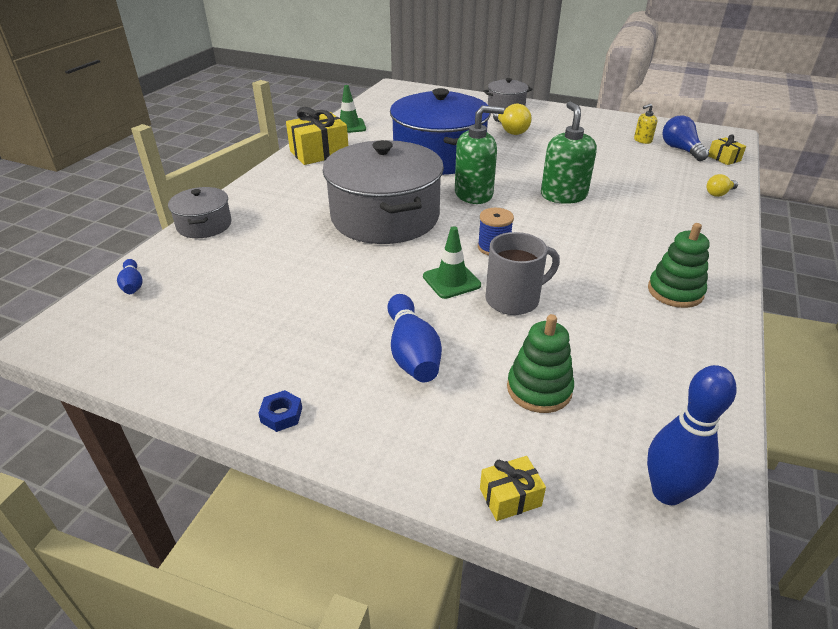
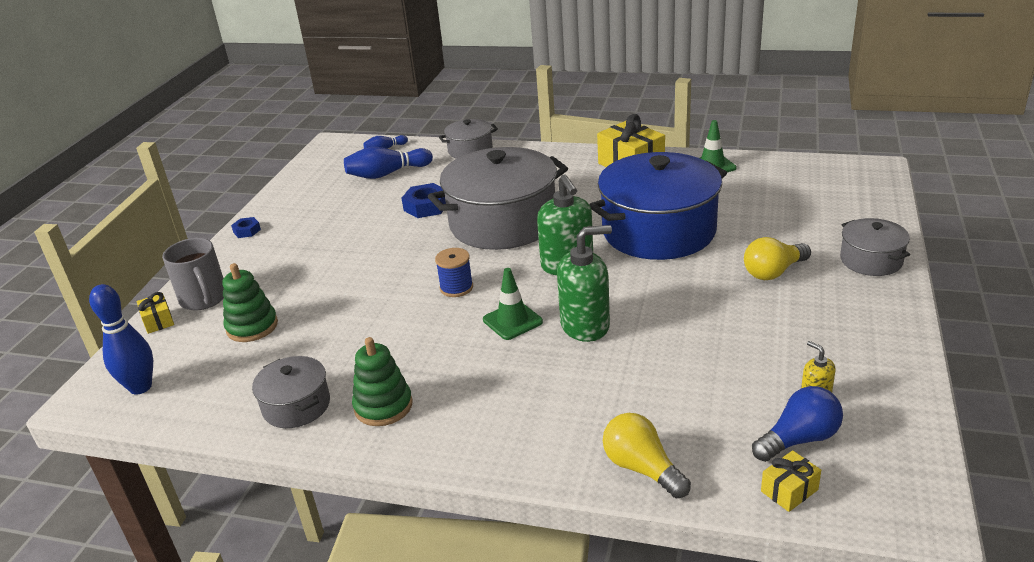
camera: 85 degrees right, 5 degrees down
blue bowling pin [387,294,442,382] -> blue bowling pin moved to [344,147,433,179]
green traffic cone [423,226,481,299] -> green traffic cone moved to [483,268,543,340]
grey mug [485,232,560,315] -> grey mug moved to [162,238,224,311]
yellow light bulb [707,174,738,197] -> yellow light bulb [603,413,691,499], size x1.62
none -> grey pot [252,356,330,428]
none -> blue nut [402,183,446,218]

